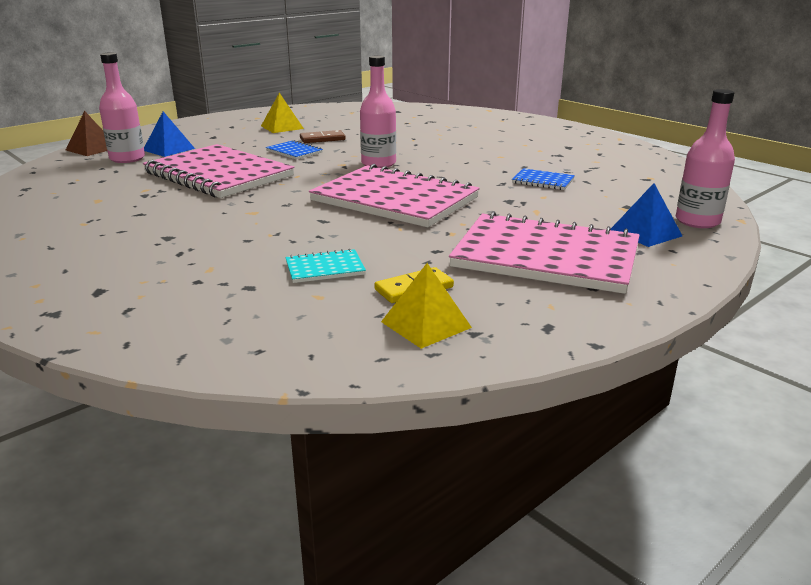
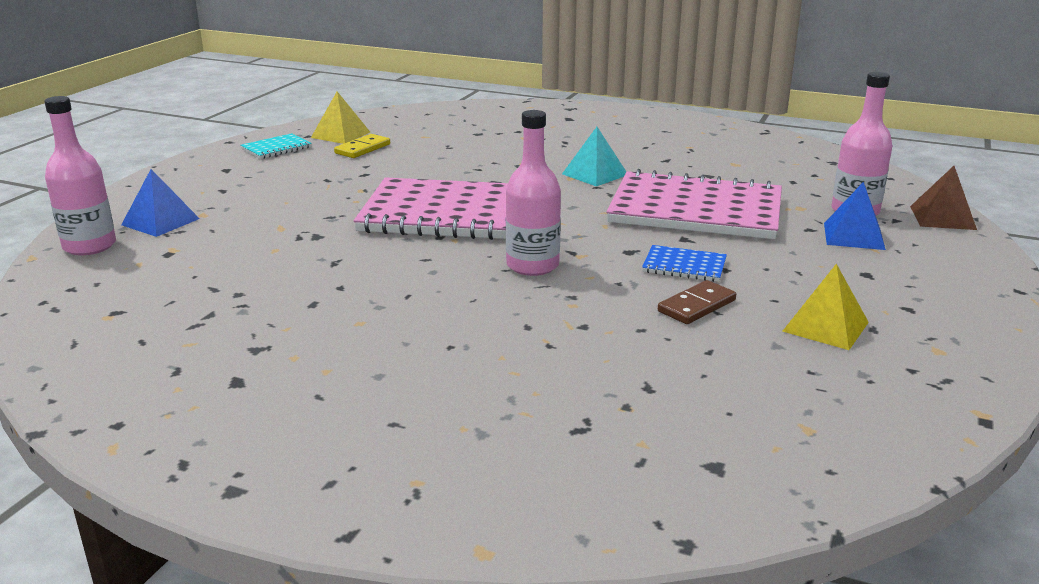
camera: 155 degrees right, 0 degrees up
turquoise notebook [285,248,366,283] -> turquoise notebook moved to [240,133,312,159]
pink notebook [449,211,640,294] -> none
blue notebook [512,168,575,190] -> none
none -> turquoise pyramid [562,127,626,186]

